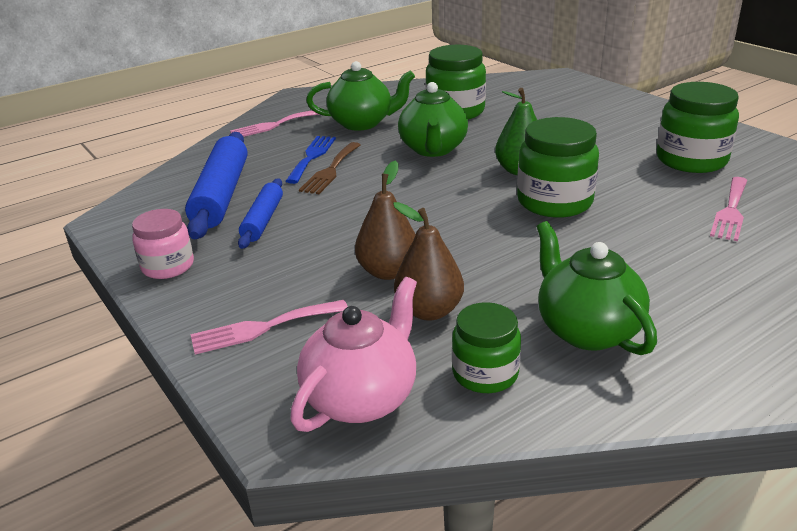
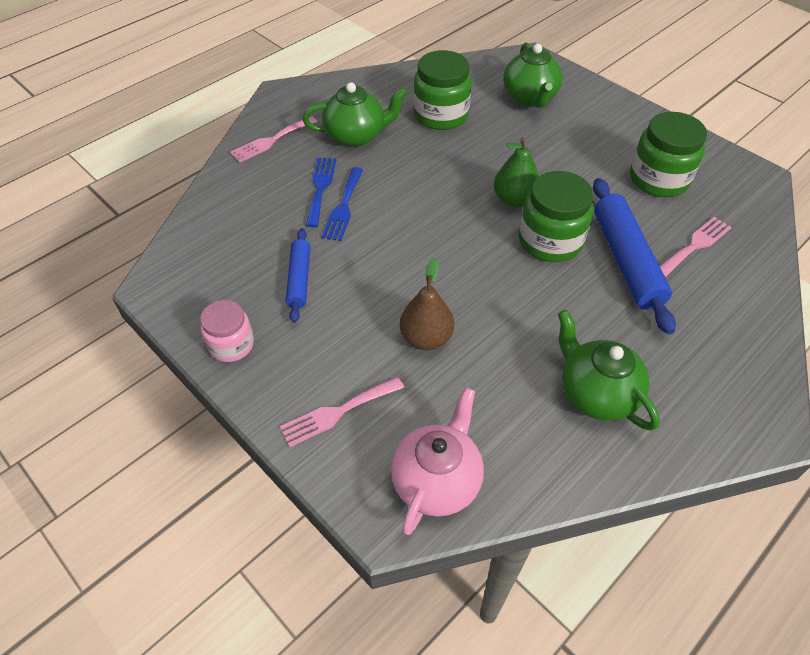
camera: 10 degrees left, 20 degrees up
blue rolling pin [185,132,247,239] -> blue rolling pin moved to [593,178,676,334]
brown fork [299,142,361,194] -> blue fork [321,167,363,241]
brown pear [393,202,464,321] -> none
green teapot [398,82,468,157] -> green teapot moved to [503,43,562,108]
green jar [452,302,521,393] -> none
pink fork [710,177,748,241] -> pink fork turned 150 degrees counterclockwise [660,217,732,278]

